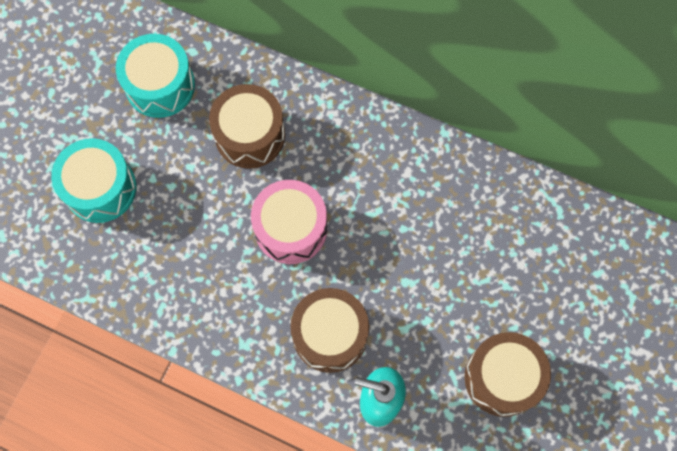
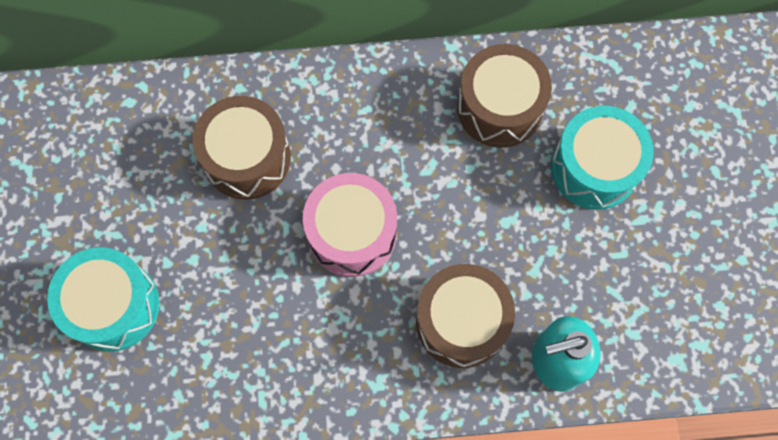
camera: 30 degrees left, 0 degrees up
turquoise drum [116,34,195,118] -> turquoise drum moved to [551,106,654,210]
brown drum [464,332,551,417] -> brown drum moved to [457,44,552,148]

